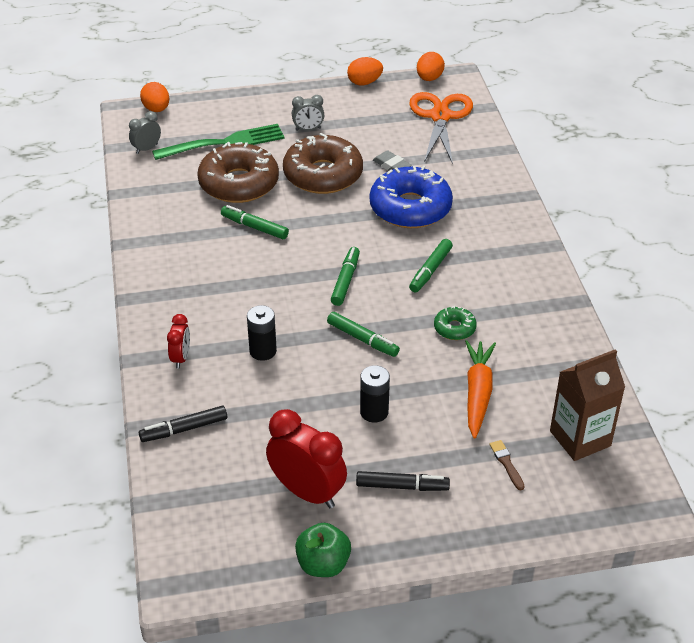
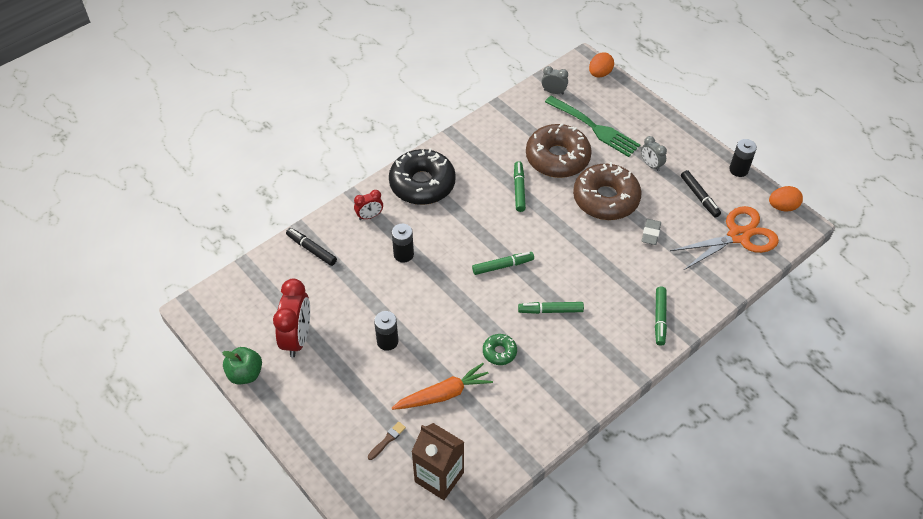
camera: 60 degrees right, 10 degrees up
green marker [327,312,400,357] -> green marker moved to [655,287,667,346]
orange egg [347,57,383,85] -> black battery [729,139,757,177]
black marker [356,471,450,491] -> black marker moved to [681,170,721,218]
blue donut [370,165,453,228] -> none
none -> black donut [389,148,456,205]

